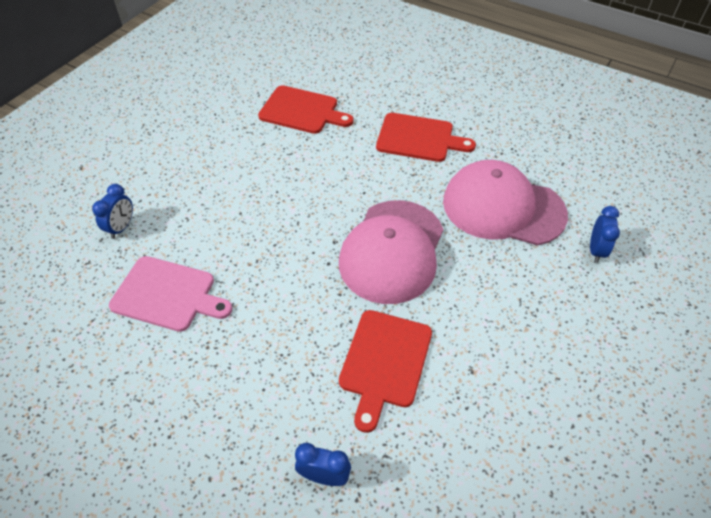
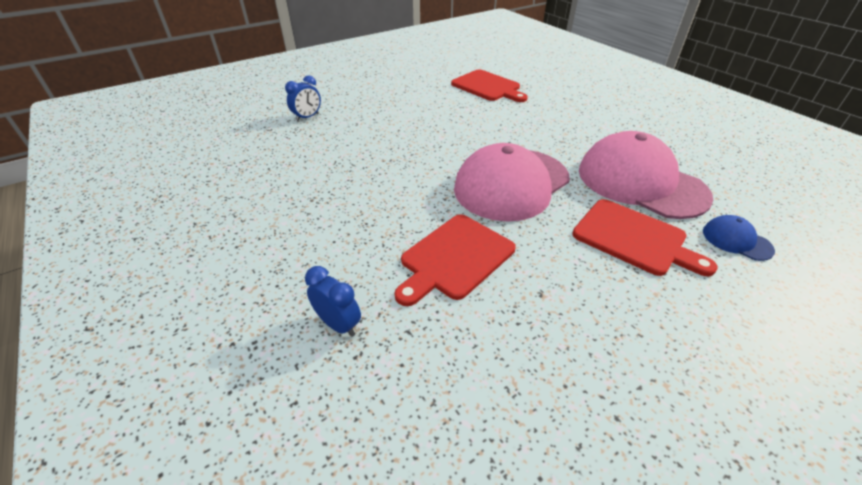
camera: 25 degrees right, 10 degrees down
pink cutting board [109,256,232,332] -> none
red cutting board [376,113,476,162] -> red cutting board moved to [572,199,718,276]
blue clock [590,206,620,263] -> blue cap [703,215,775,261]

